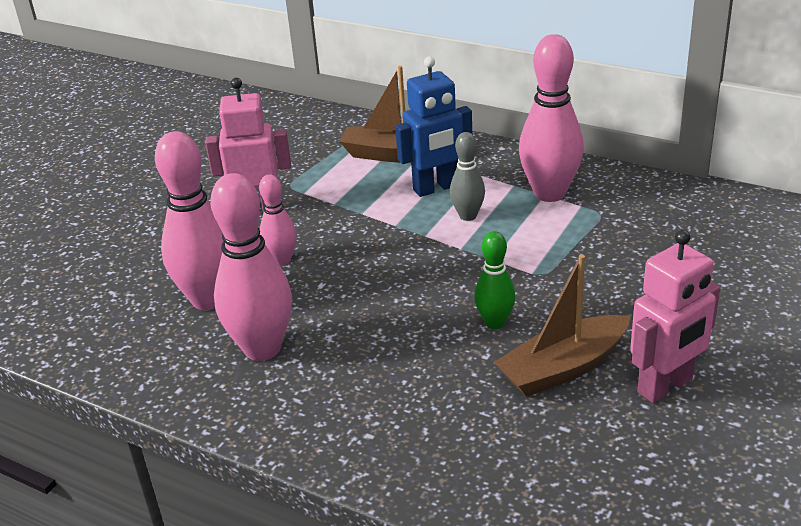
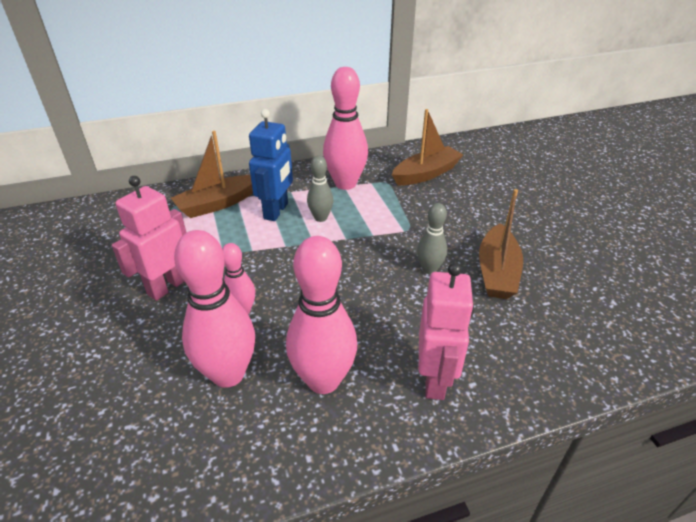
camera: 50 degrees left, 5 degrees up
green bowling pin [474,231,516,329] -> grey bowling pin [417,203,447,274]
pink robot [630,230,720,403] -> pink robot moved to [419,263,474,400]
none -> brown boat [392,109,463,185]

